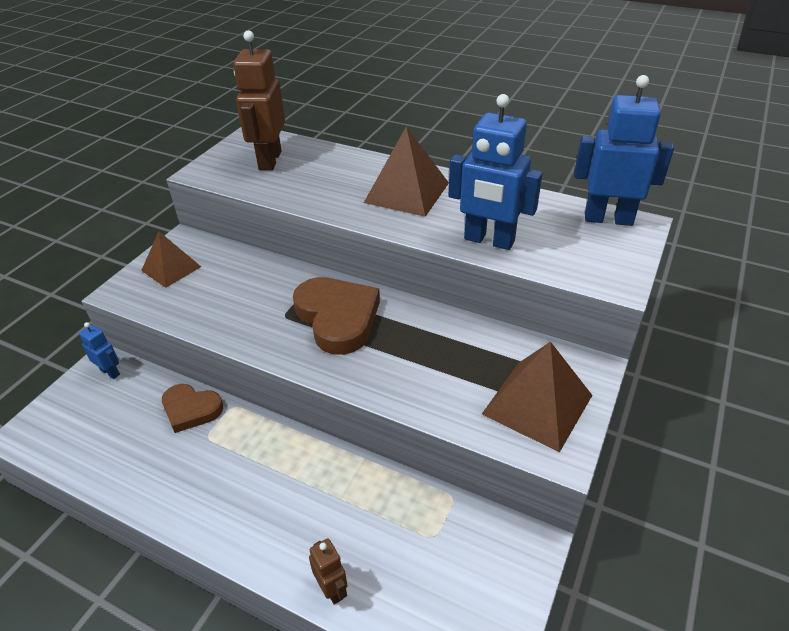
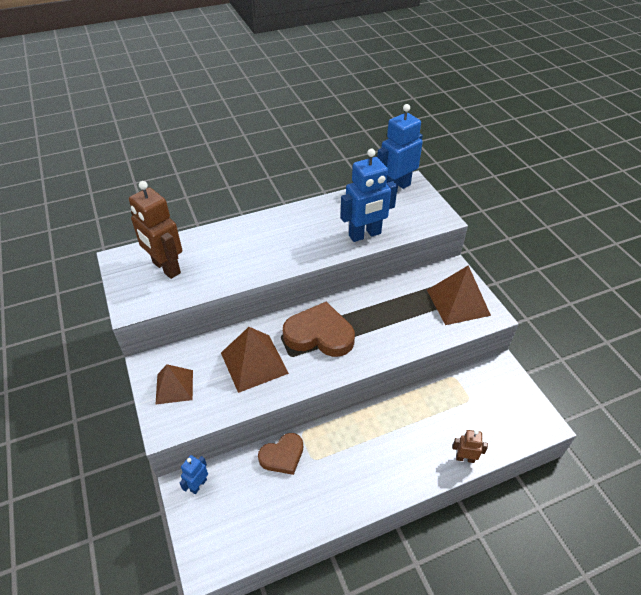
camera: 50 degrees left, 5 degrees up
blue robot [79,322,120,379] -> blue robot turned 45 degrees counterclockwise [180,455,208,494]
brown pyramid [364,126,449,217] -> brown pyramid moved to [221,327,289,393]

